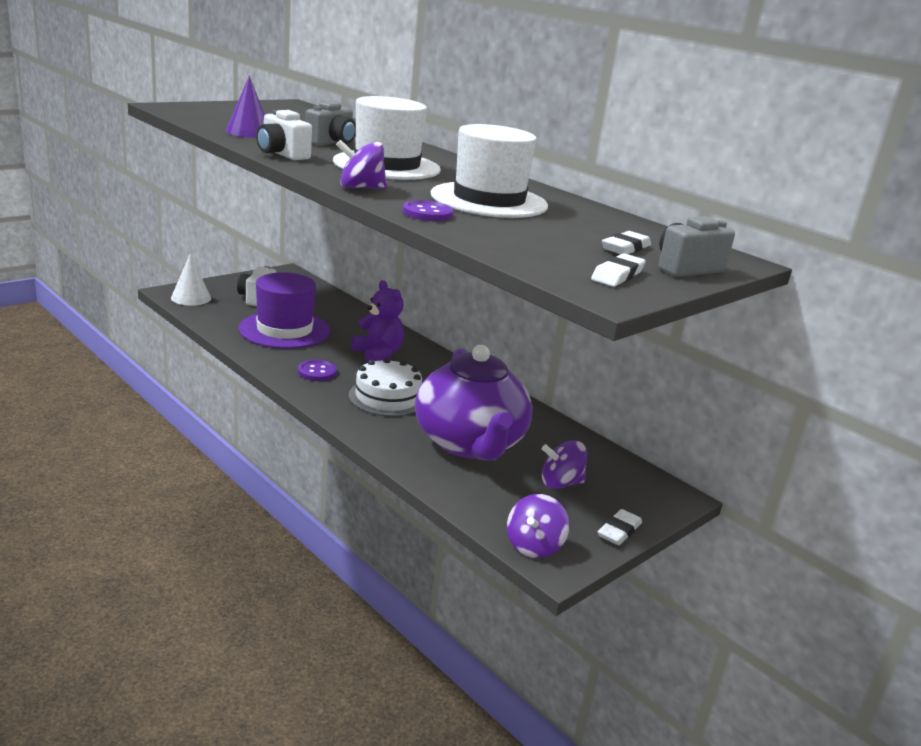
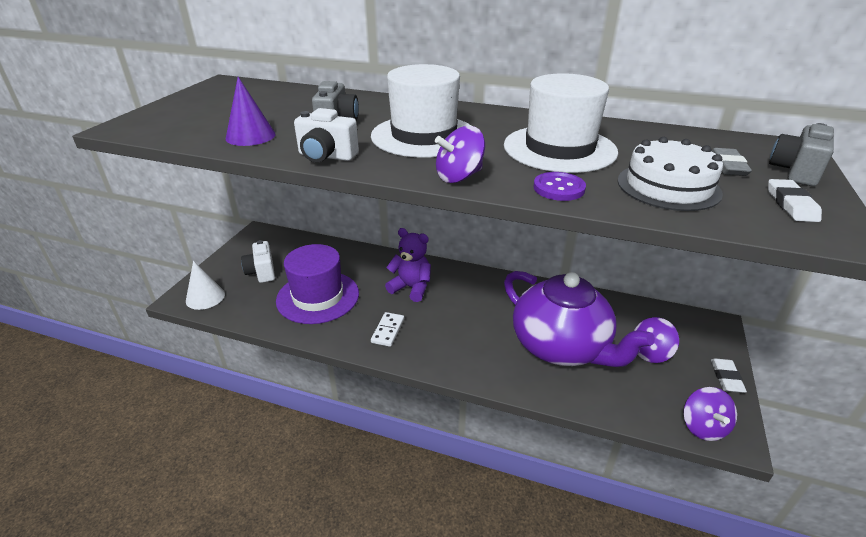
camera: 25 degrees left, 10 degrees up
purple button [298,360,337,381] -> white domino [371,312,404,347]
white cake [349,358,422,417] -> white cake moved to [618,137,723,211]
white eraser [602,231,651,254] -> grey eraser [712,148,752,176]

